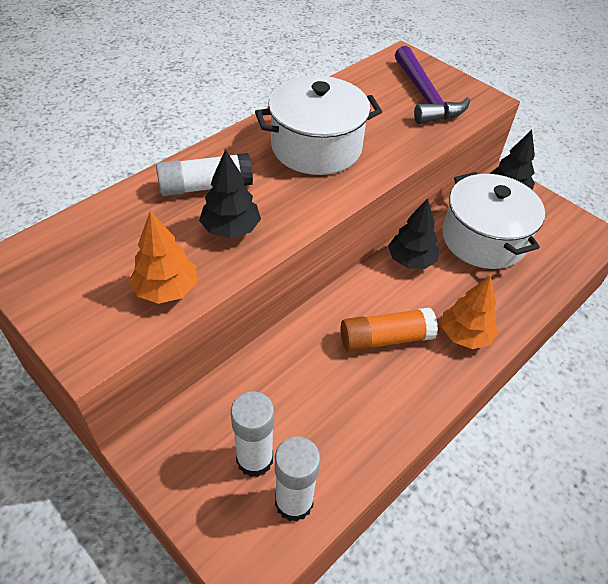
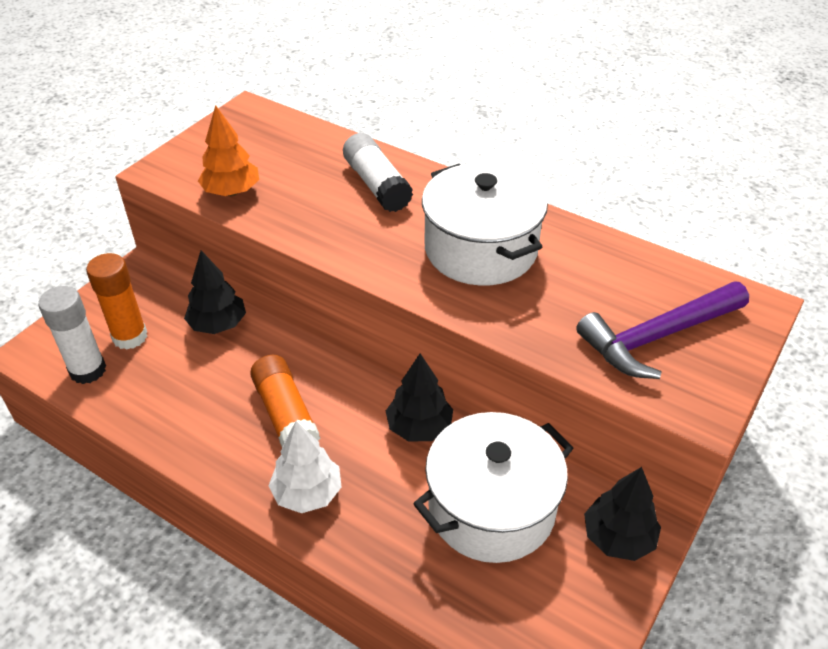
camera: 80 degrees right, 5 degrees down
black tree [199,149,261,238] -> black tree moved to [184,250,246,334]
white glue stick [231,391,274,477] -> orange glue stick [86,253,147,350]
orange tree [441,276,498,349] -> white tree [269,421,342,513]

